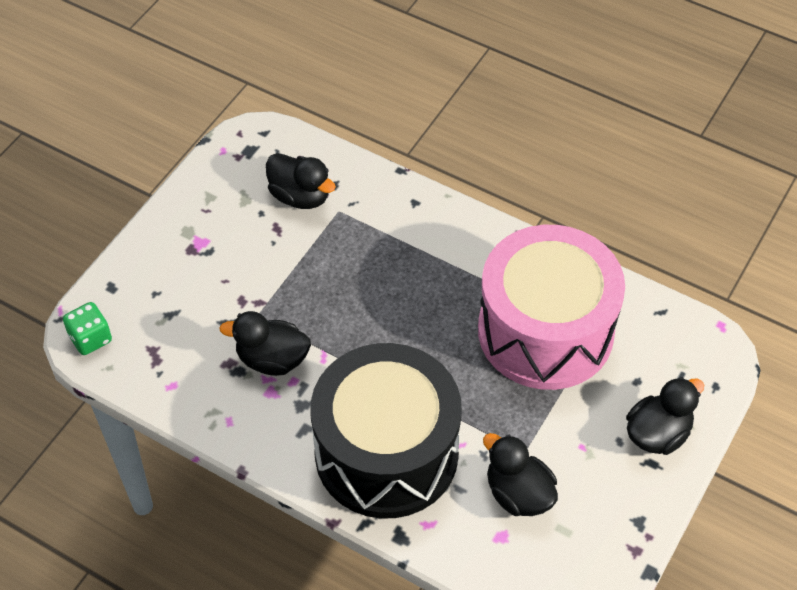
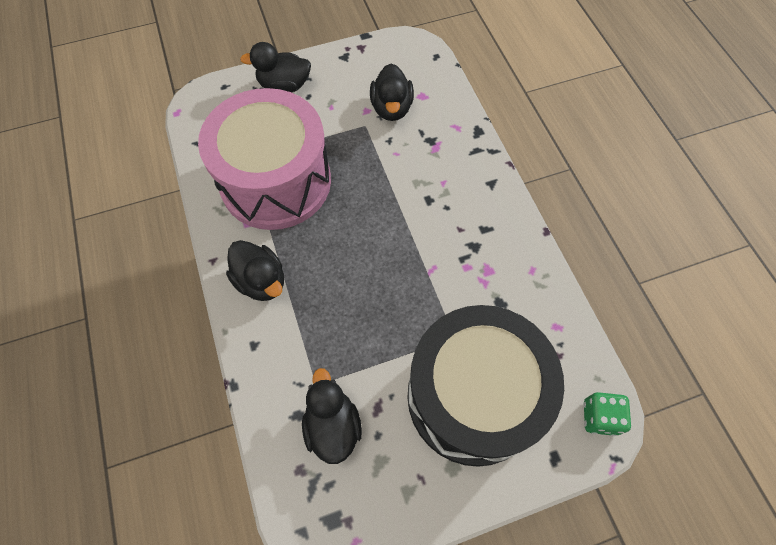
camera: 140 degrees left, 10 degrees up
black duck [219,311,311,376] -> black duck moved to [226,240,284,301]
black drum [310,343,462,519] -> black drum moved to [407,305,564,467]

